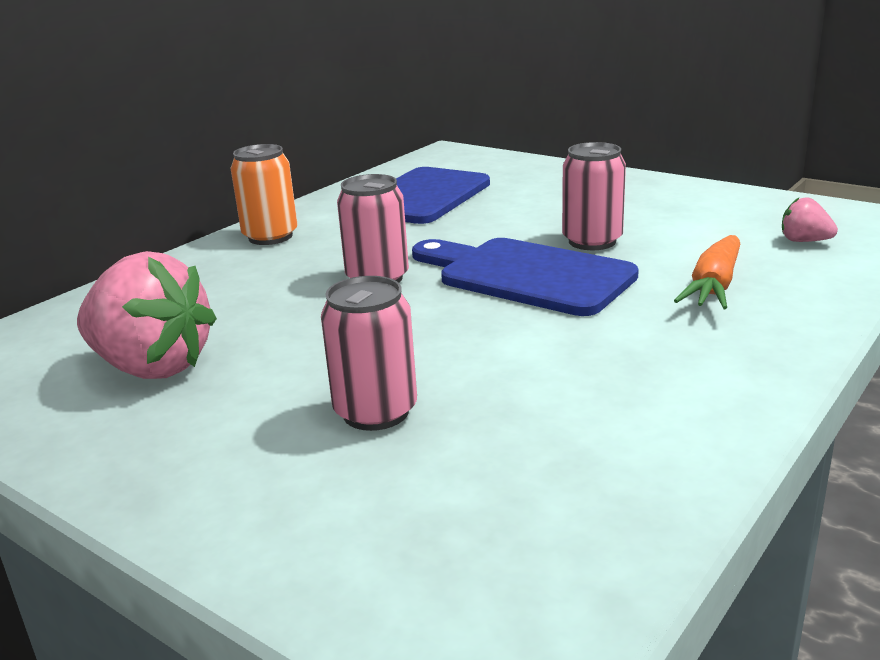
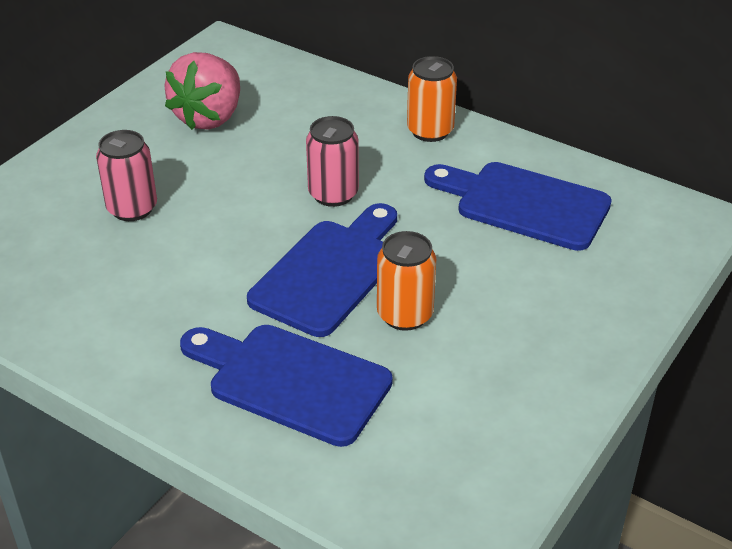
camera: 85 degrees right, 15 degrees up
pink can [562,142,626,250] -> orange can [377,231,436,331]
orange carrot [674,235,740,309] -> blue cutting board [180,325,393,447]
pink strawberry [782,197,838,242] -> none

